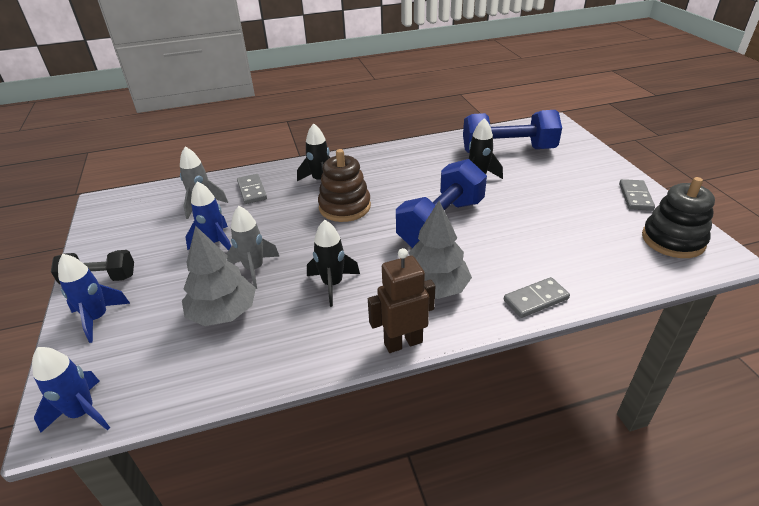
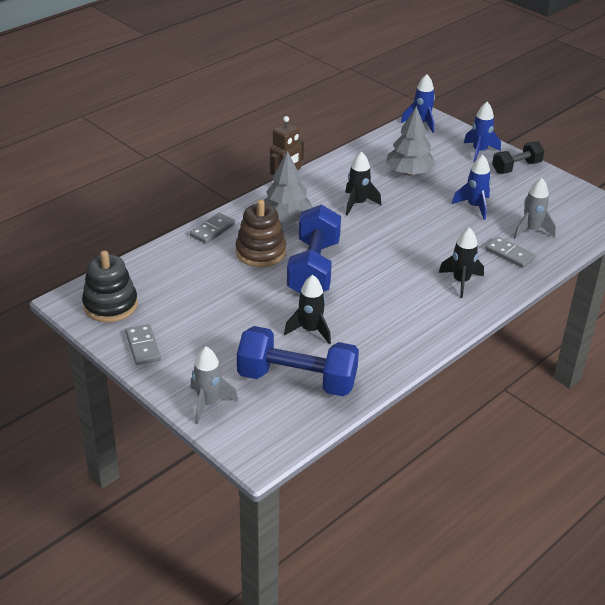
camera: 150 degrees right, 0 degrees up
grey rocket [226,206,280,289] -> grey rocket moved to [190,347,238,424]
brown stacking toy [318,149,371,222] -> brown stacking toy moved to [235,199,286,267]
blue dumbbell [463,110,562,153] -> blue dumbbell turned 45 degrees clockwise [237,326,359,396]

